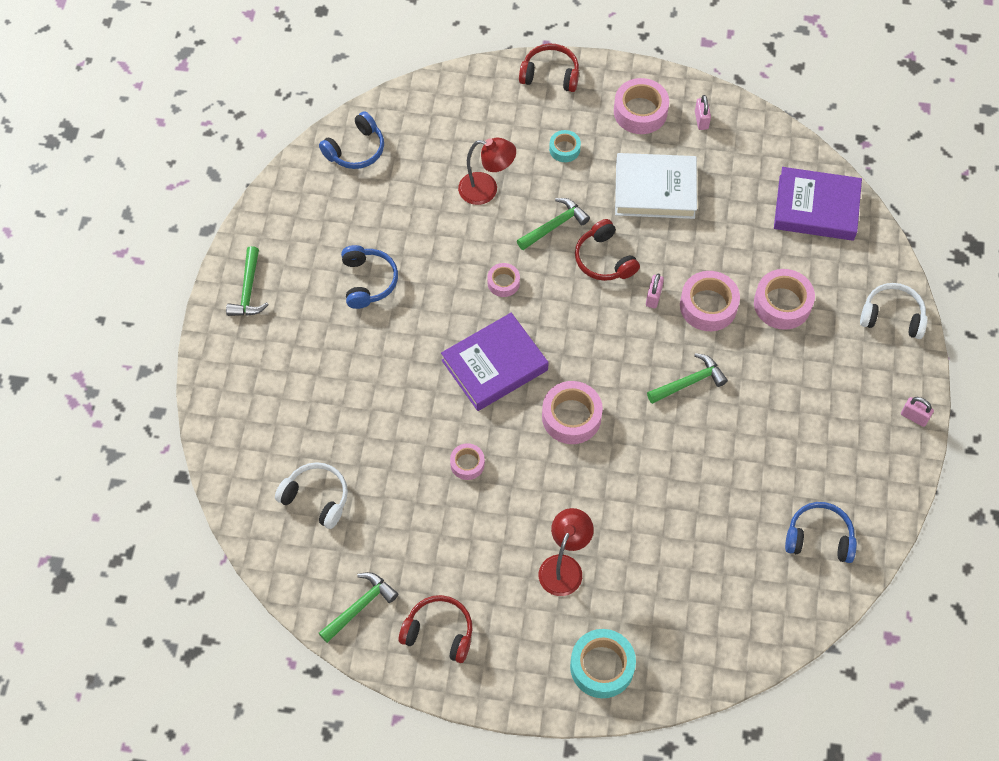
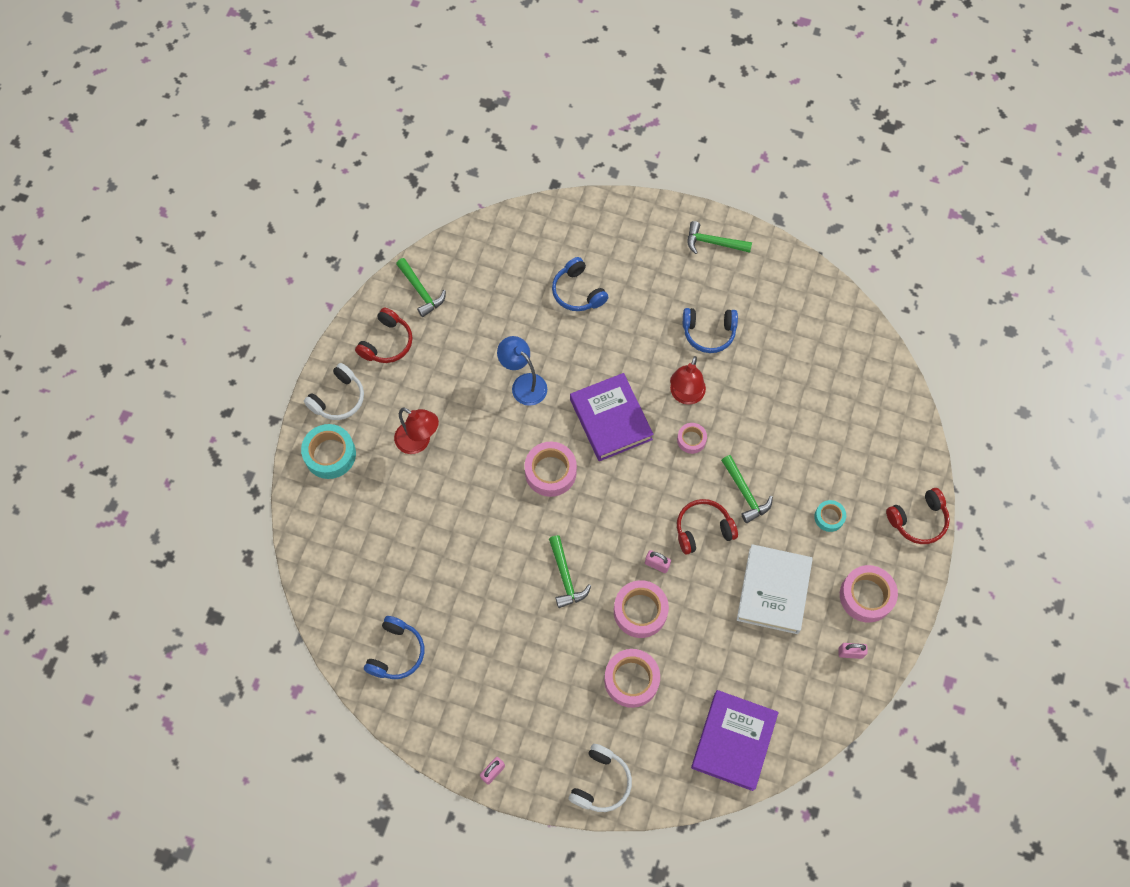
camera: 100 degrees right, 5 degrees up
white headphones [275,462,348,529] -> white headphones moved to [304,363,364,420]
blue headphones [319,111,384,169] -> blue headphones moved to [552,257,609,311]
pink tape [450,443,485,480] -> blue lamp [497,336,547,406]
red lamp [458,138,516,205] -> red lamp moved to [670,356,706,405]
red headphones [519,43,579,92] -> red headphones turned 45 degrees clockwise [886,488,950,544]

